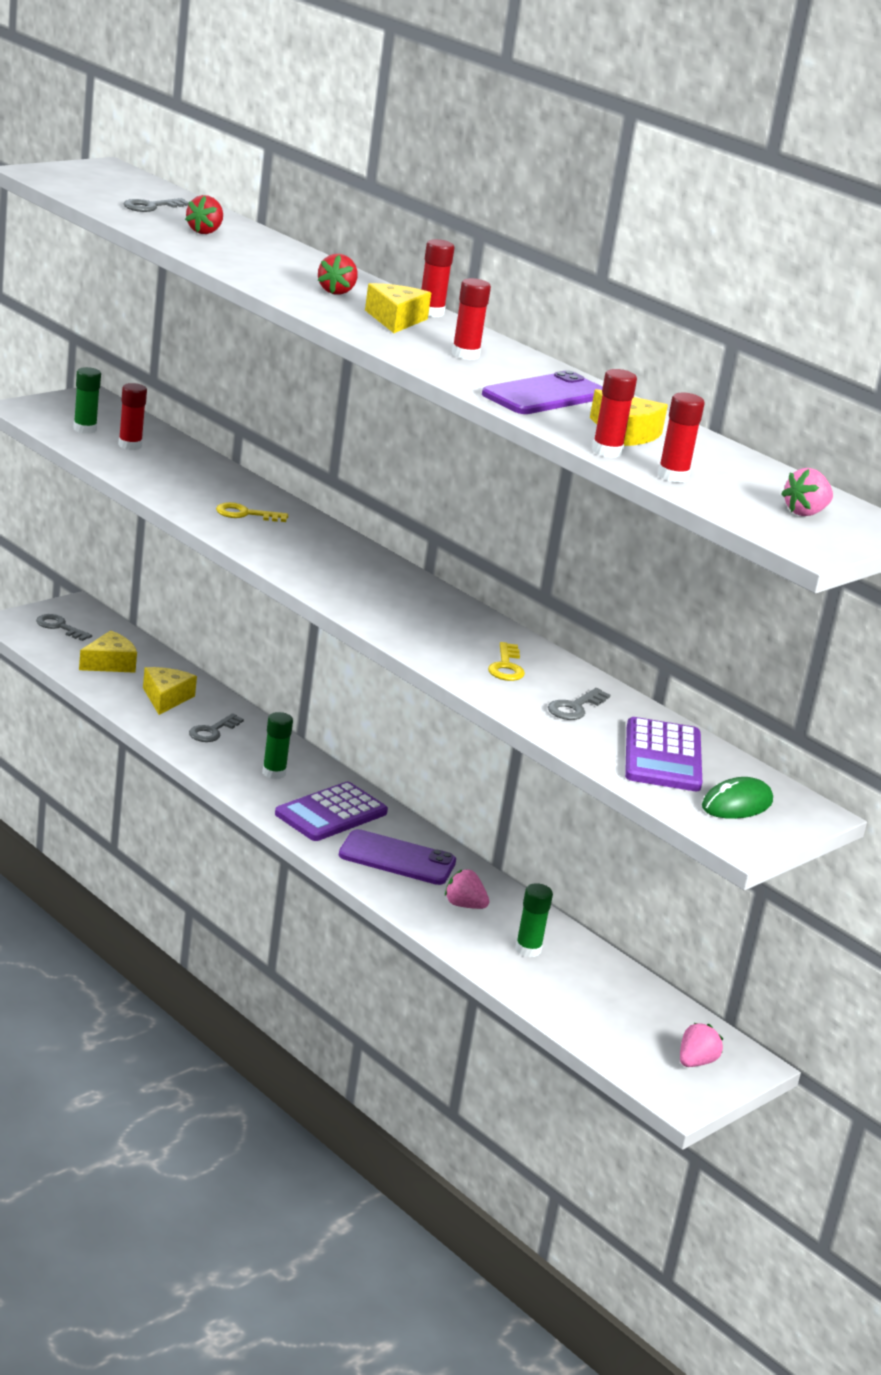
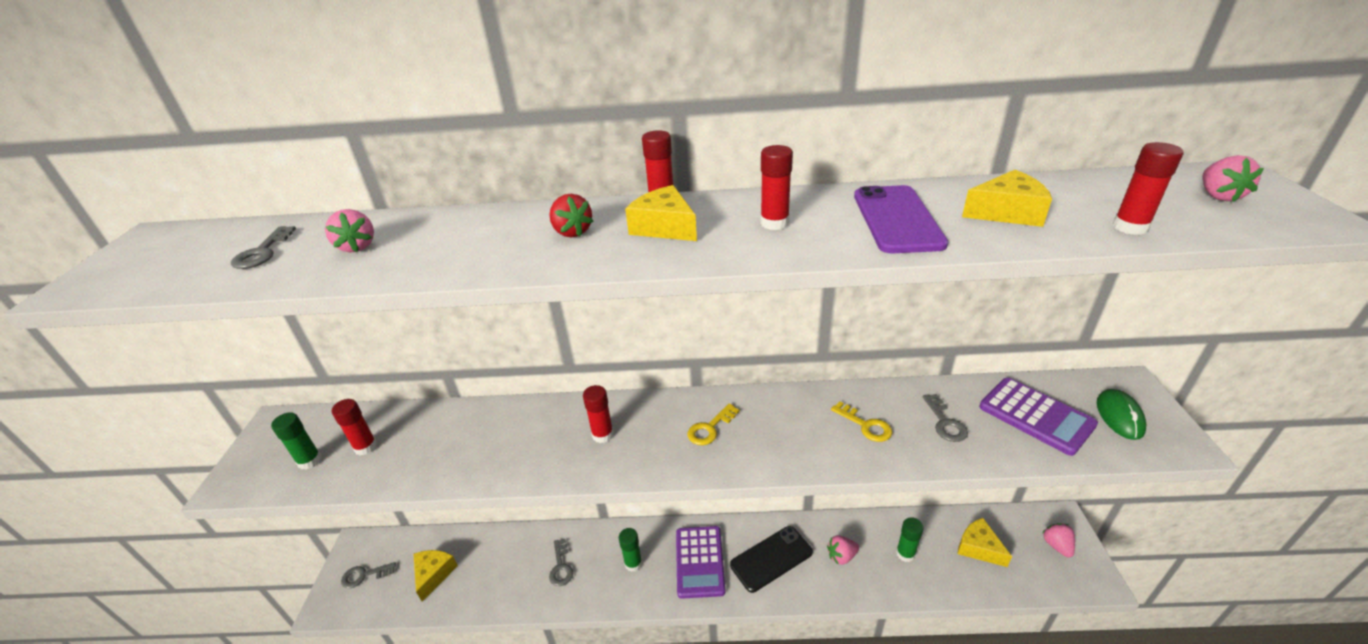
camera: 40 degrees left, 10 degrees up
yellow cheese [143,667,197,715] -> yellow cheese moved to [958,518,1012,567]
red strawberry [185,195,223,234] -> pink strawberry [325,209,374,252]
yellow key [216,502,288,522] -> yellow key moved to [687,403,740,445]
purple phone [339,829,456,885] -> black phone [730,526,813,593]
red glue stick [592,369,637,458] -> red glue stick moved to [583,385,614,443]

